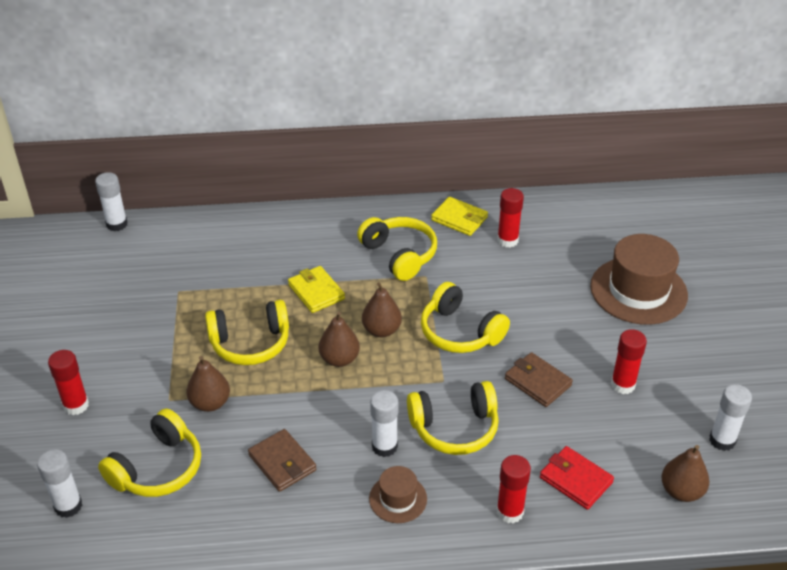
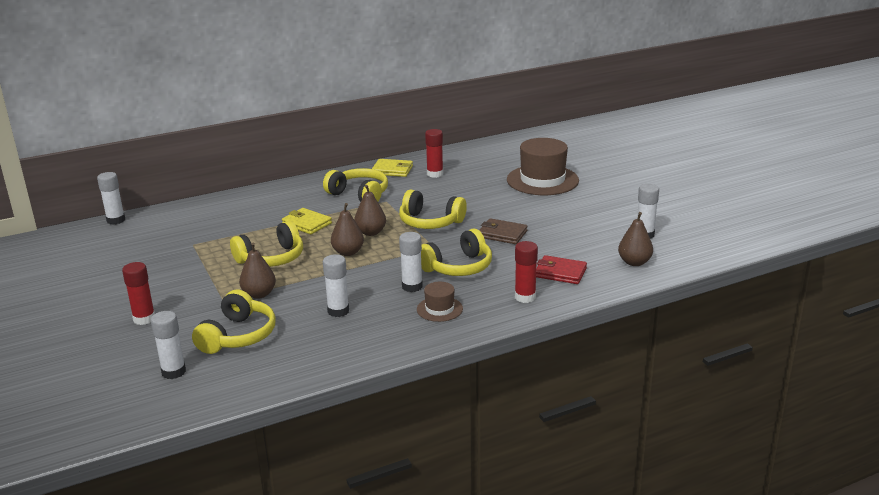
camera: 20 degrees left, 15 degrees down
brown wallet [248,429,317,492] -> white glue stick [323,254,349,317]
red glue stick [611,329,647,394] -> none

